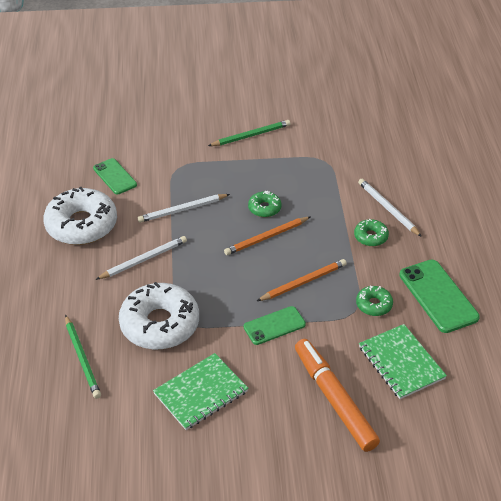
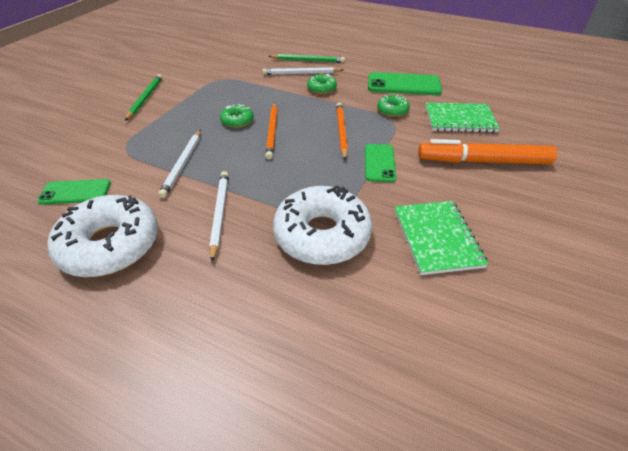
camera: 60 degrees left, 0 degrees up
green pencil [65,315,101,399] -> green pencil moved to [268,54,345,63]

